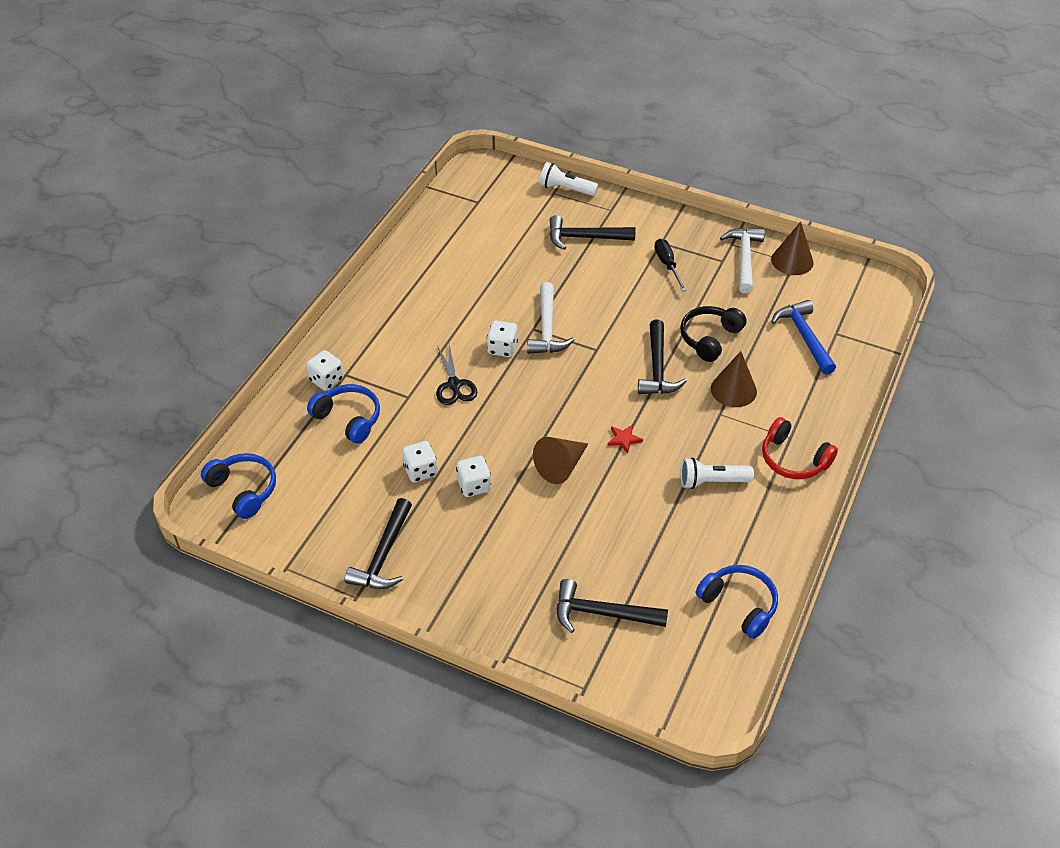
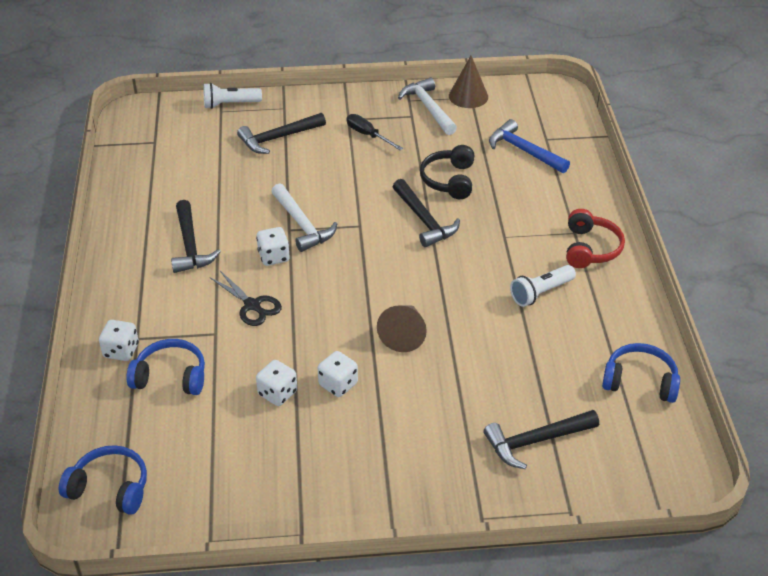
camera: 30 degrees left, 5 degrees down
black hammer [345,498,412,589] -> black hammer moved to [171,200,221,273]
red star [608,424,643,454] -> none
brown cone [711,351,757,407] -> none
red headphones [762,417,838,479] -> red headphones turned 90 degrees counterclockwise [566,209,625,268]

